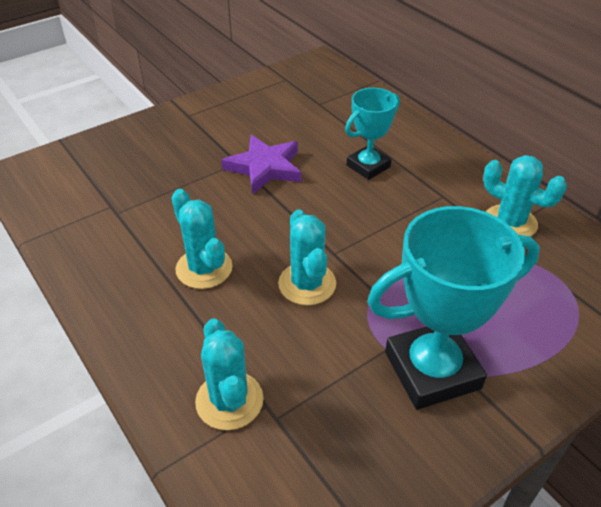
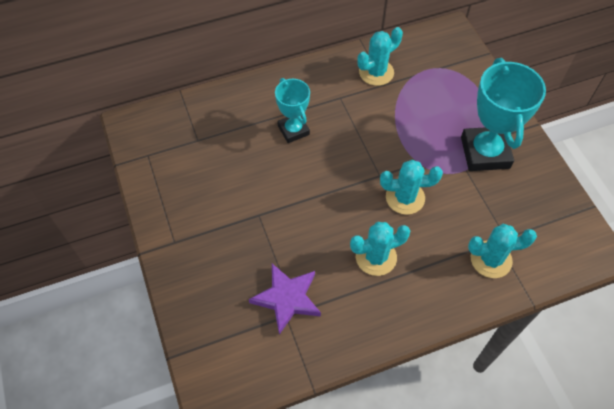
camera: 75 degrees left, 15 degrees up
purple star [221,135,301,194] -> purple star moved to [249,264,321,335]

